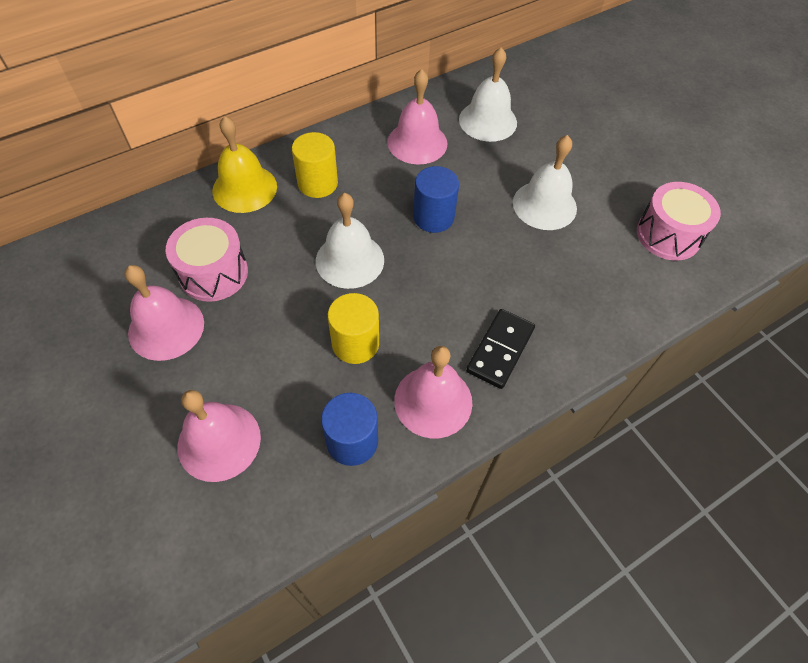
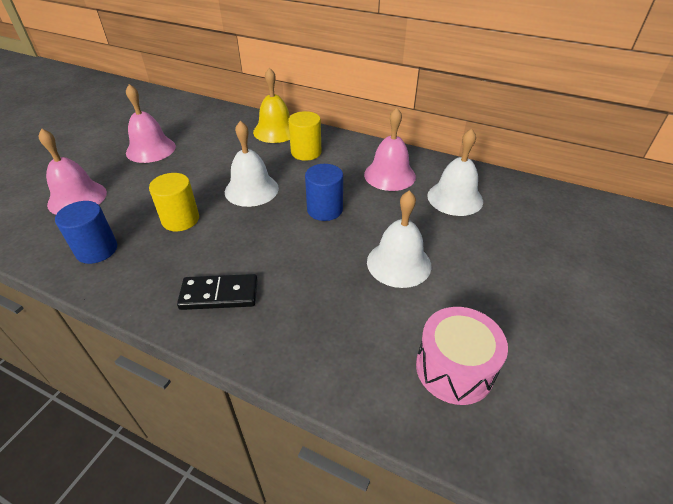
camera: 60 degrees right, 15 degrees down
pink drum [166,218,248,302] -> none
pink bell [394,346,472,438] -> none

